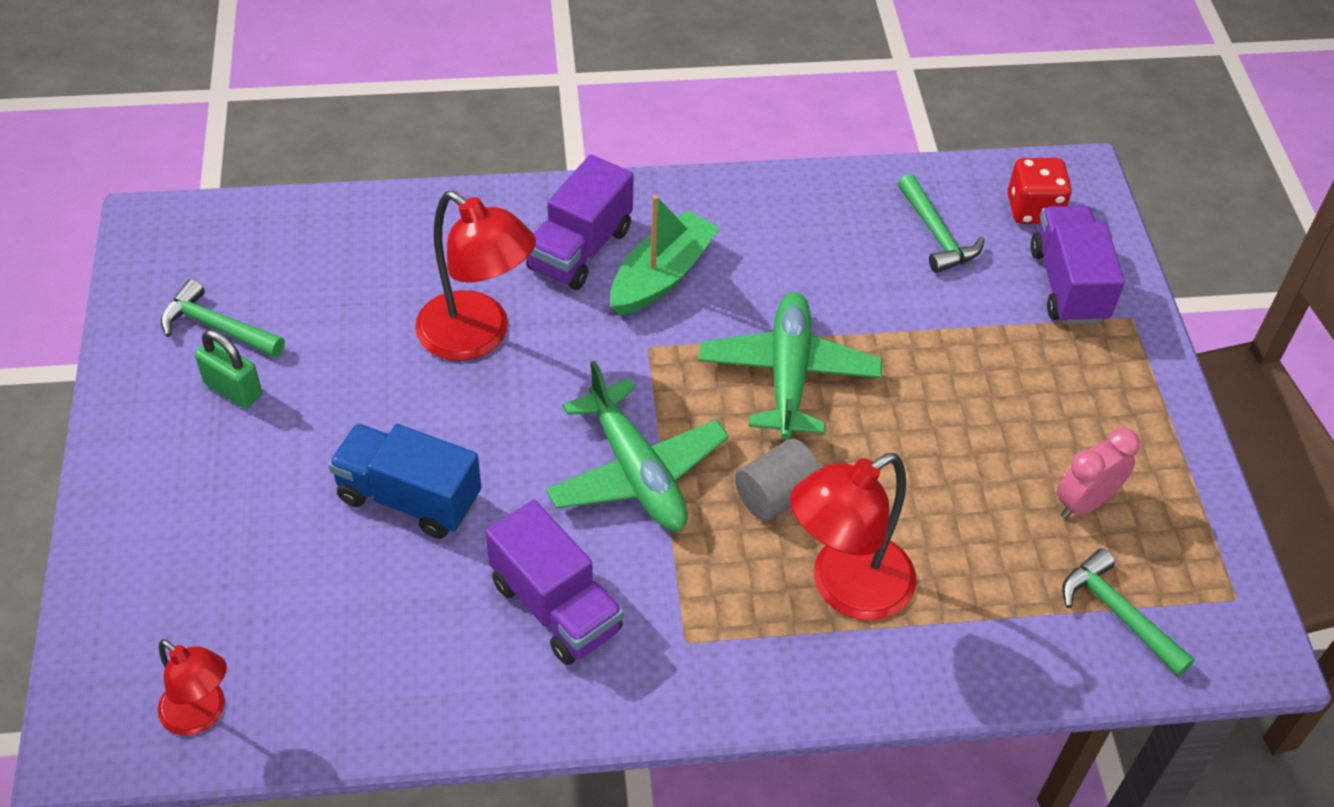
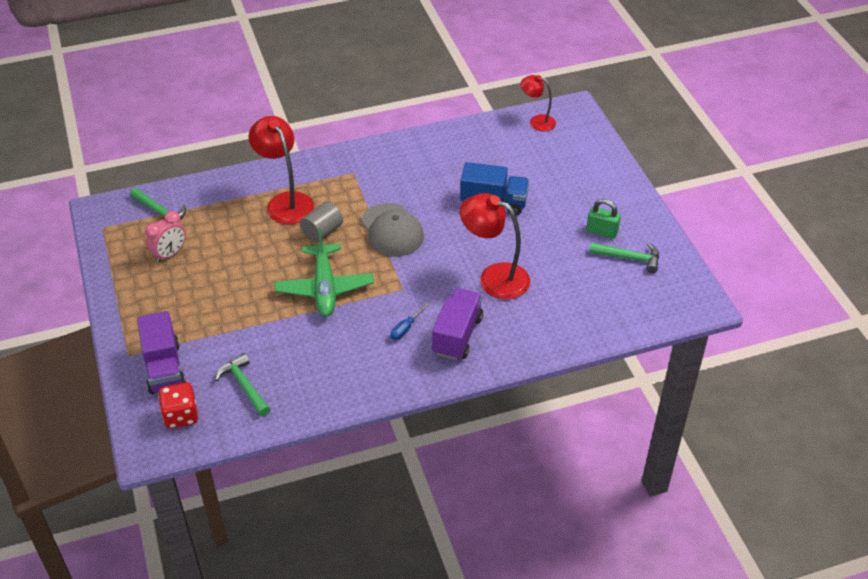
camera: 170 degrees right, 5 degrees down
purple truck [485,500,623,665] -> none
green plane [546,361,729,531] -> grey cap [361,203,424,257]
green boat [610,195,720,316] -> blue screwdriver [390,303,429,340]
red lamp [790,453,916,621] -> red lamp turned 75 degrees counterclockwise [249,116,314,224]

